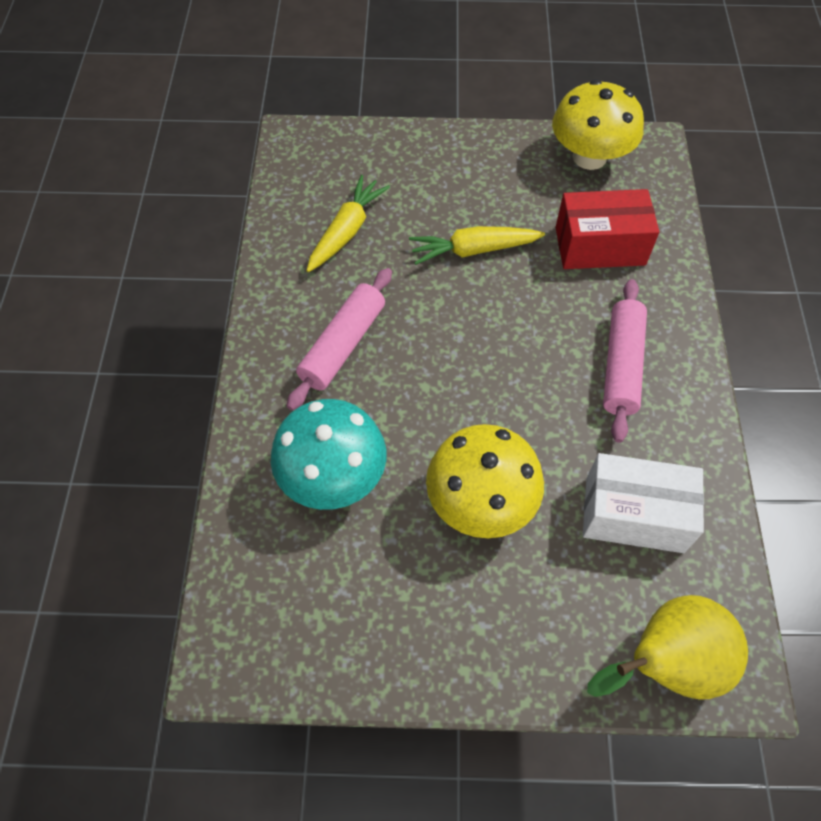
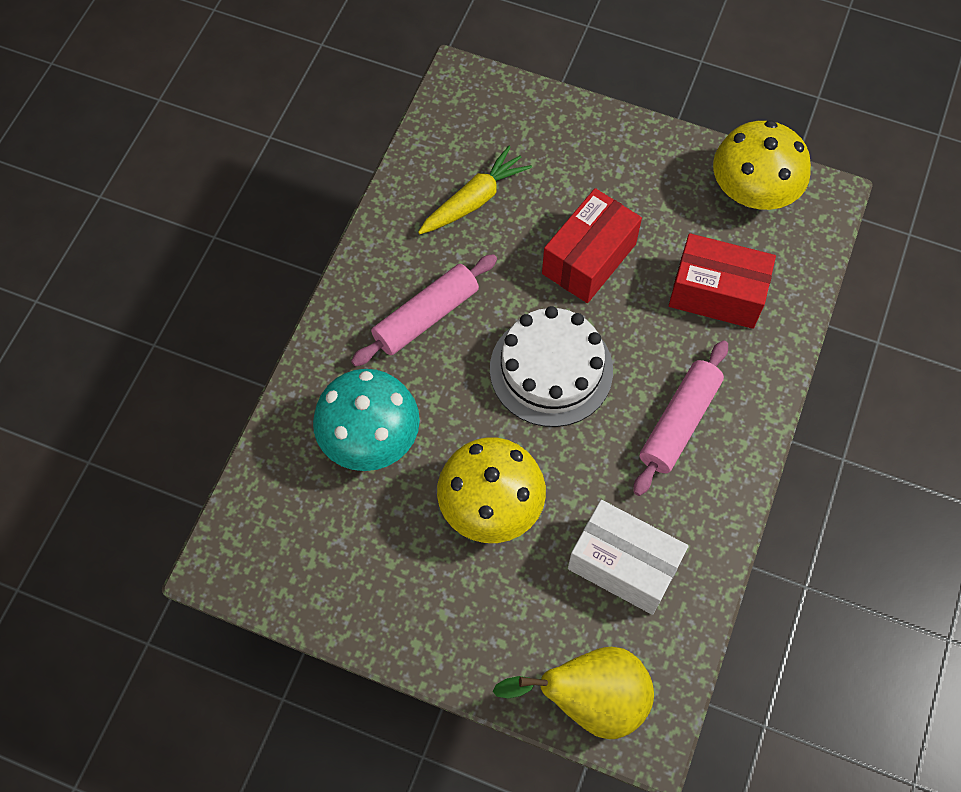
camera: 20 degrees right, 5 degrees up
yellow carrot [409,226,545,265] -> red box [542,188,642,303]
none -> white cake [490,306,613,427]

